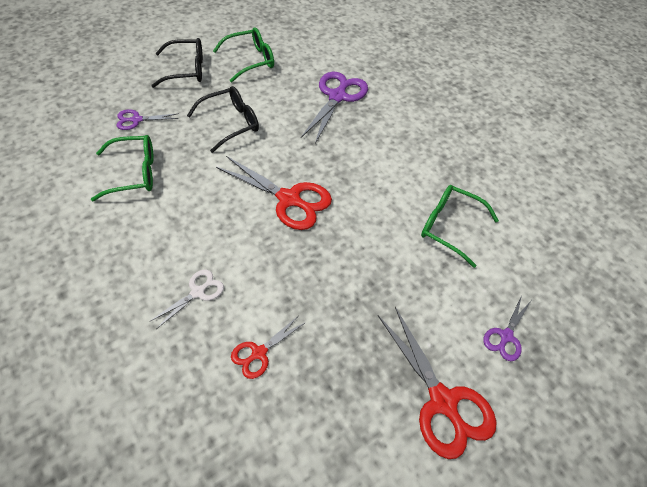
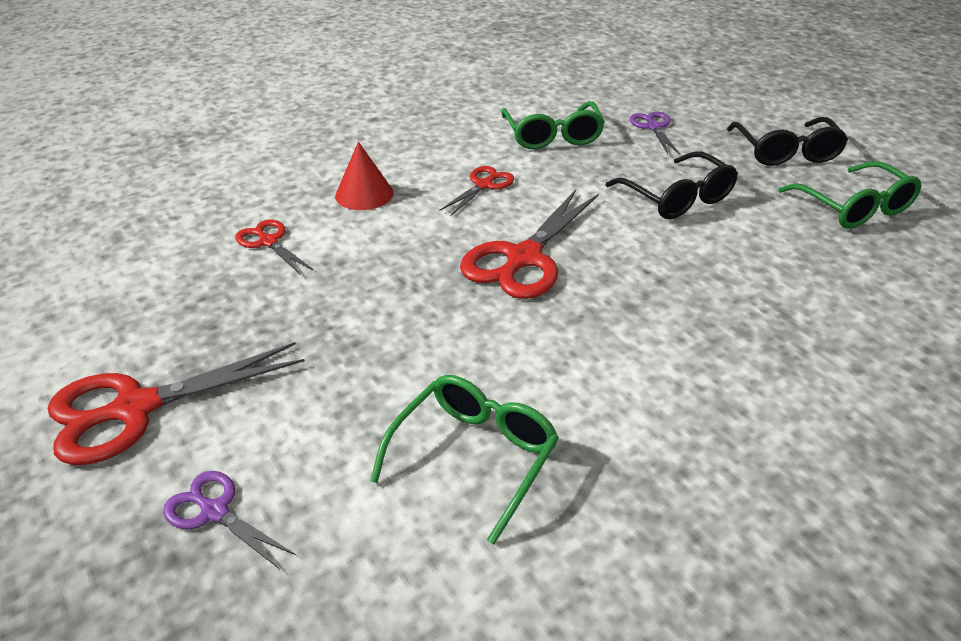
camera: 95 degrees right, 15 degrees down
white scissors [149,270,224,329] -> red cone [335,142,394,210]
purple scissors [301,72,368,143] -> none
none -> red scissors [439,166,514,216]

